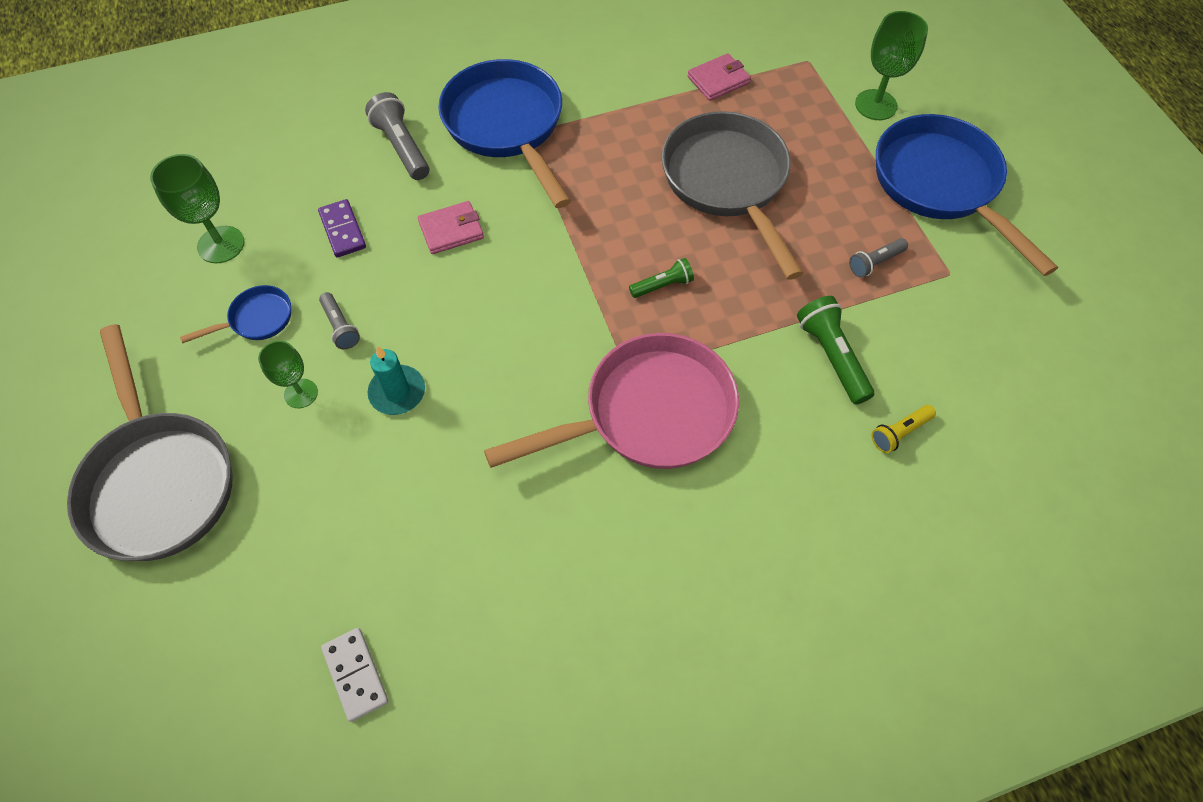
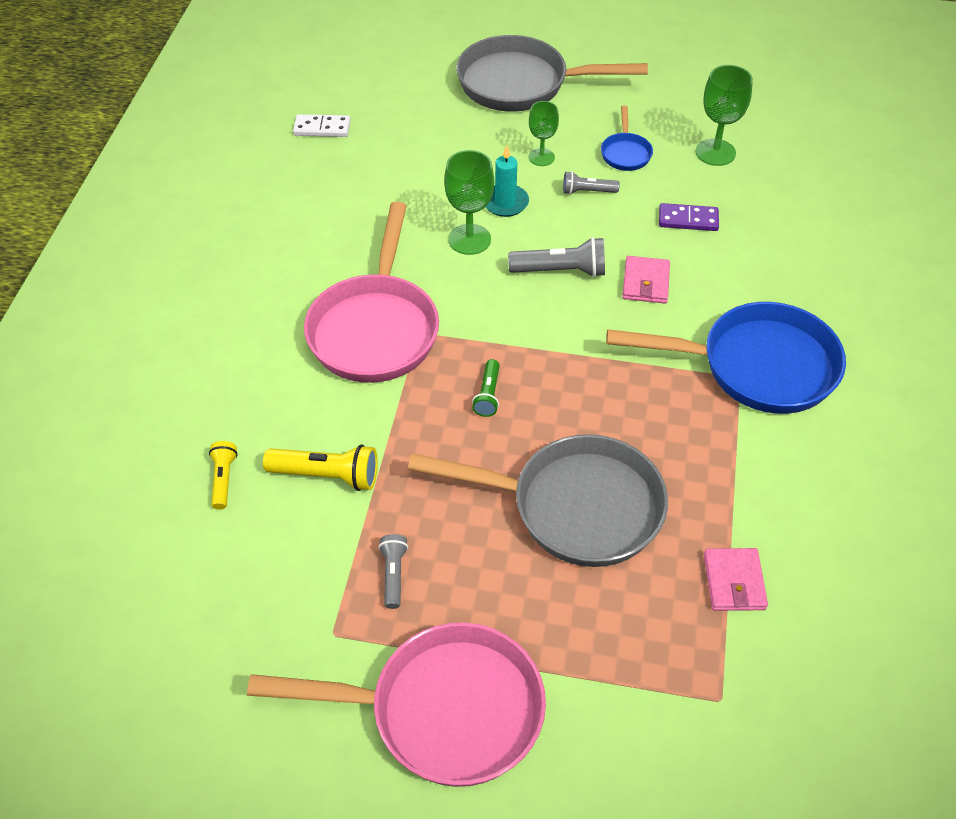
camera: 120 degrees right, 10 degrees down
grey flashlight [365,92,429,180] -> grey flashlight moved to [508,237,605,277]
green flashlight [797,296,874,404] -> yellow flashlight [263,444,378,491]
green goblet [855,11,928,120] -> green goblet moved to [444,150,494,255]
blue pan [876,114,1058,276] -> pink pan [247,622,546,787]

